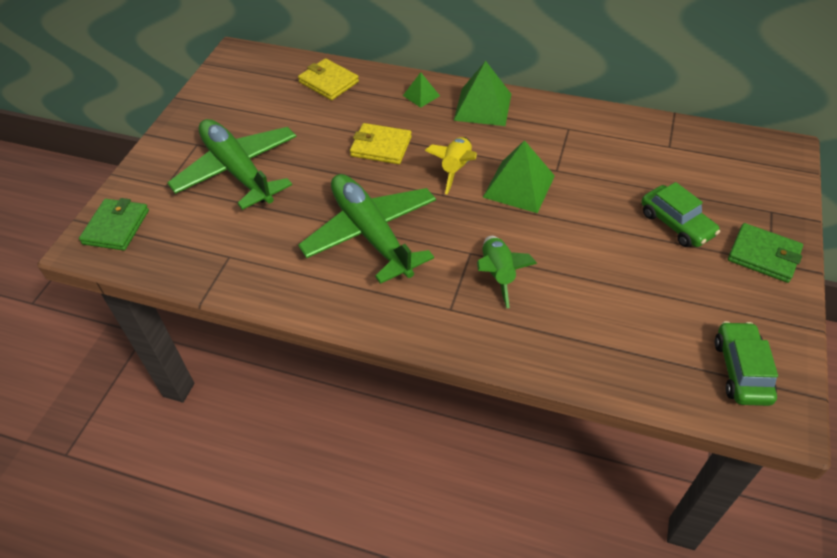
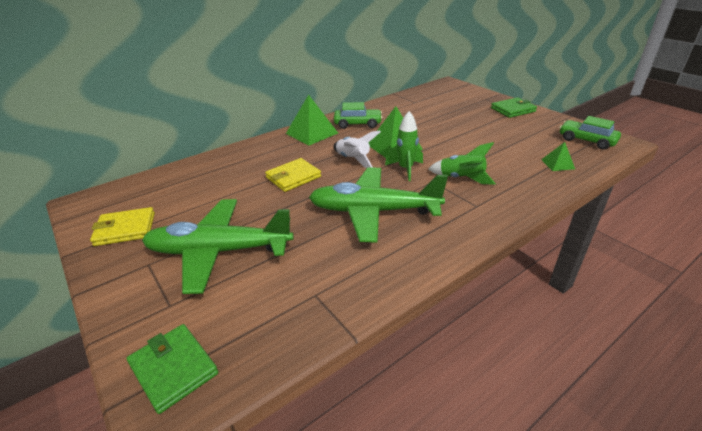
camera: 55 degrees left, 15 degrees down
yellow wallet [298,58,359,100] -> yellow wallet moved to [90,207,155,246]
green pyramid [403,72,440,108] -> green pyramid moved to [541,142,575,171]
yellow rocket [425,137,477,194] -> white rocket [333,130,381,168]
green car [641,182,720,247] -> green car moved to [334,102,383,129]
none -> green rocket [385,111,423,181]

